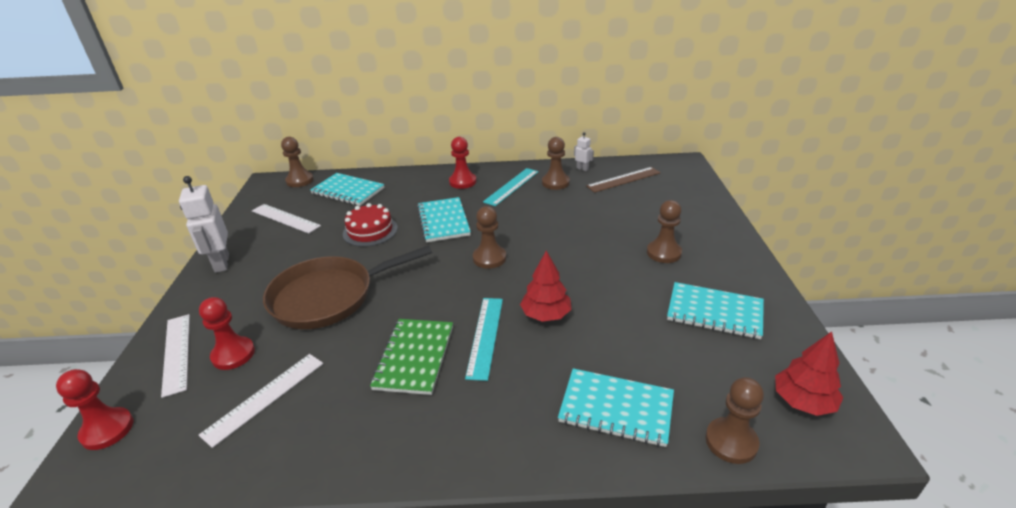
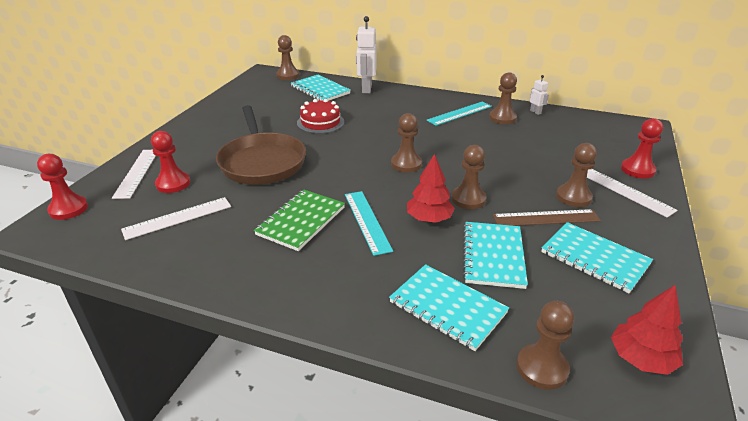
camera: 20 degrees right, 0 degrees up
white robot [179,176,229,273] -> white robot moved to [356,16,377,93]
white ruler [252,204,321,234] -> white ruler moved to [587,169,677,218]
brown pan [263,246,432,329] -> brown pan turned 105 degrees counterclockwise [216,105,306,185]
turquoise notebook [417,197,471,242] -> turquoise notebook moved to [463,222,528,289]
red pawn [449,137,476,189] -> red pawn moved to [621,118,663,179]
turquoise ruler [465,298,503,381] -> turquoise ruler turned 45 degrees counterclockwise [345,191,393,256]
brown ruler [586,167,661,193] -> brown ruler moved to [493,209,601,226]
none -> brown pawn [451,145,487,209]

